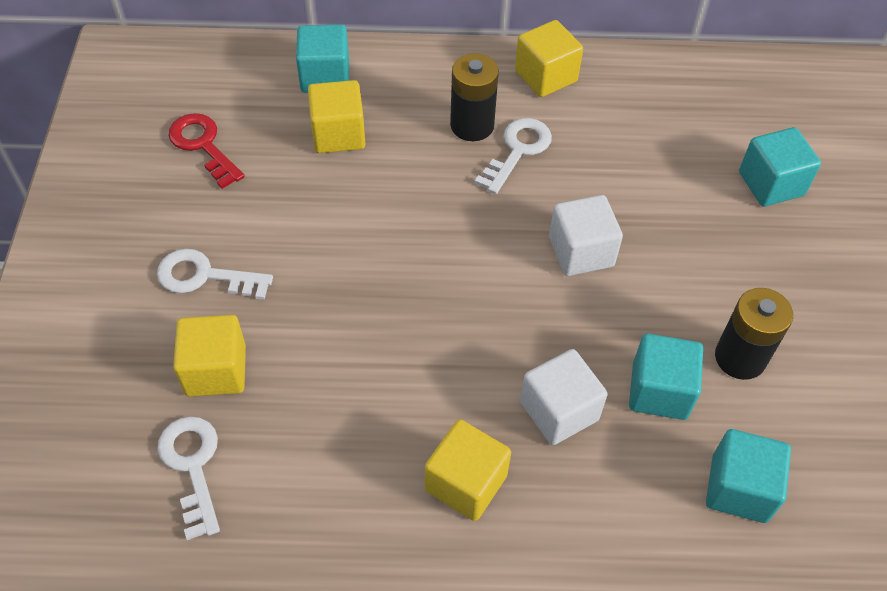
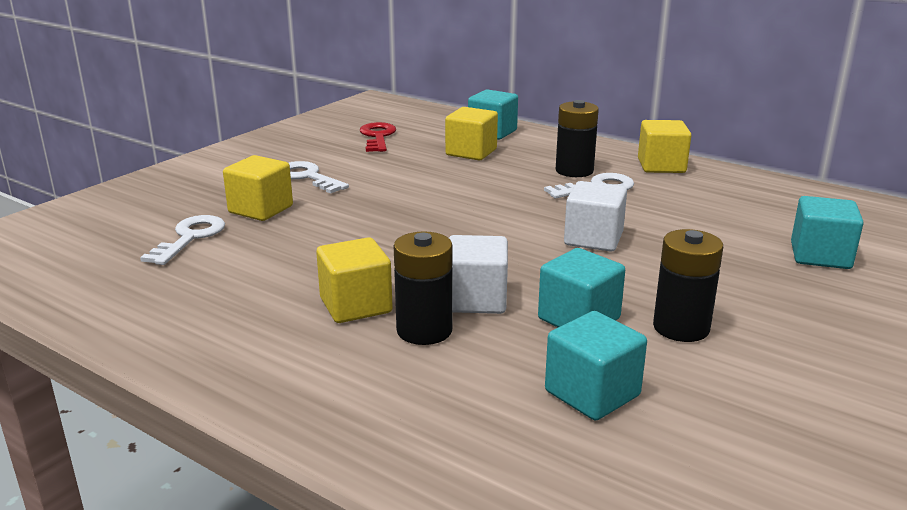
camera: 35 degrees right, 30 degrees down
none -> black battery [394,231,453,345]

